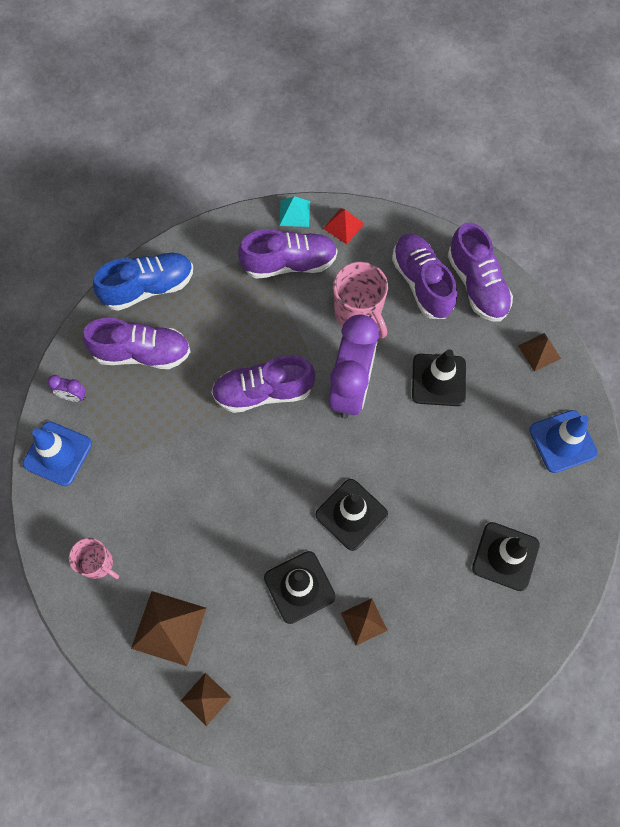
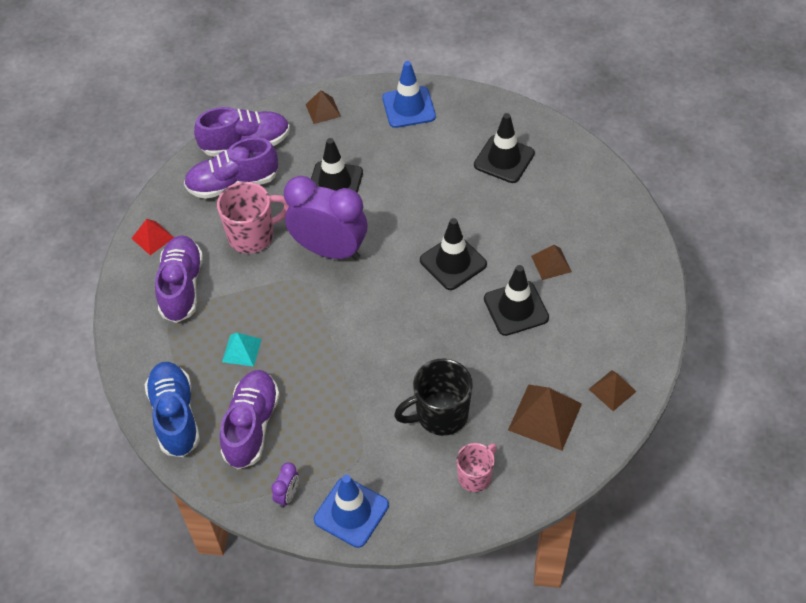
camera: 80 degrees left, 15 degrees down
purple shoe [211,355,315,413] -> none
turquoise pyramid [279,196,310,227] -> turquoise pyramid moved to [222,333,262,367]
none -> black mug [394,358,473,436]

